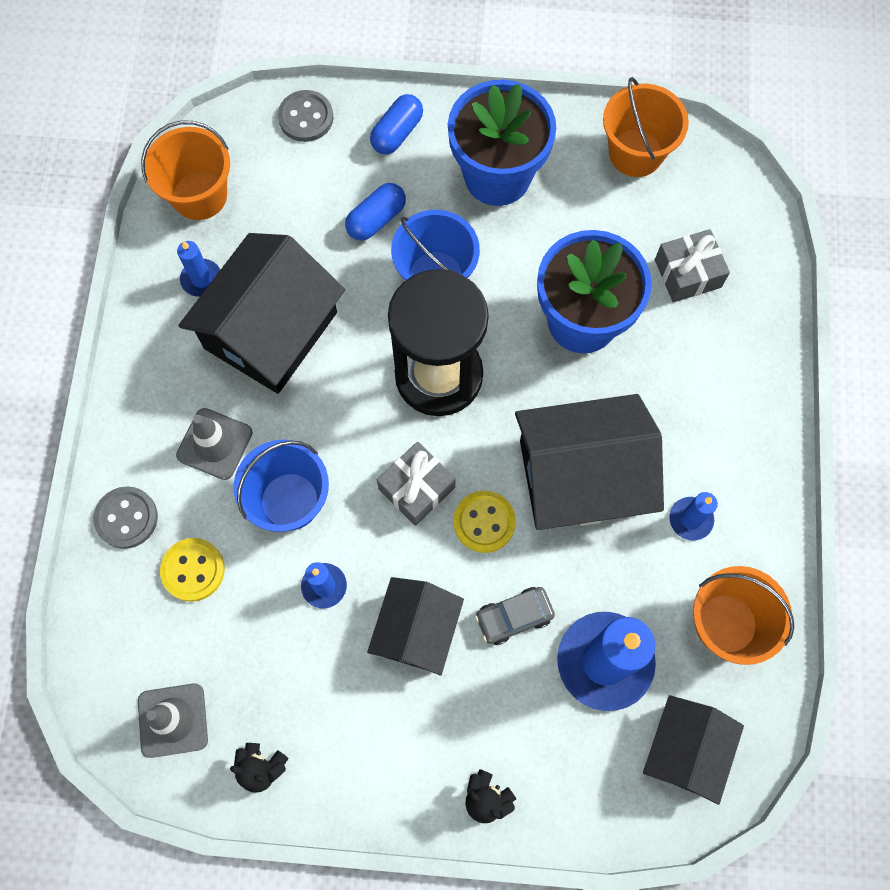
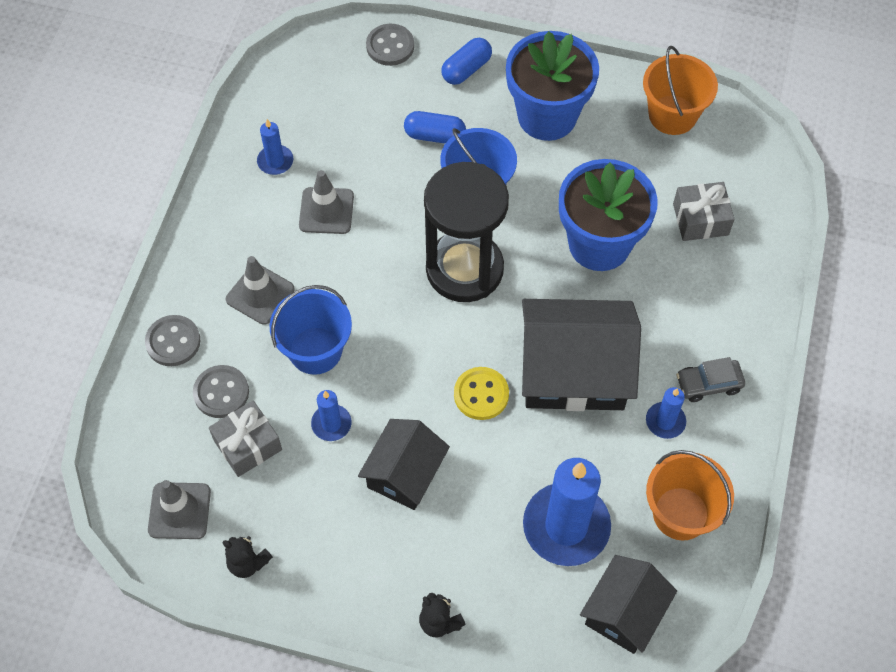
camera: 10 degrees right, 10 degrees down
orange bucket [141,121,230,220] -> none
yellow button [160,538,225,602] -> grey button [193,365,249,418]
black house [178,233,345,394] -> grey traffic cone [299,170,354,234]
blue capsule [345,183,406,241] -> blue capsule turned 45 degrees clockwise [404,111,466,144]
grey gift [377,442,456,526] -> grey gift moved to [209,400,282,477]
grey car [475,587,555,645] -> grey car moved to [676,357,745,402]

